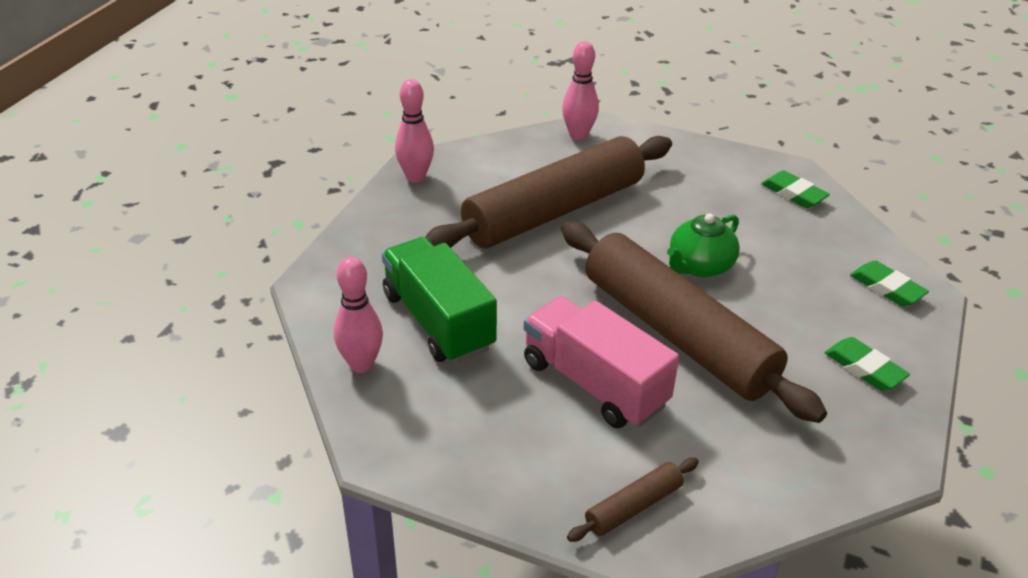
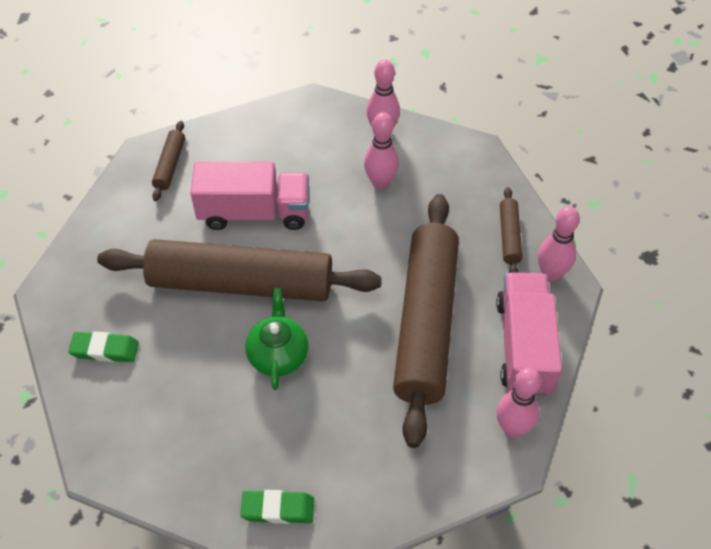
camera: 135 degrees right, 15 degrees up
green truck [382,237,497,364] -> pink bowling pin [364,112,399,190]
green eraser [850,260,929,307] -> none
none -> pink truck [496,272,562,396]
none -> brown rolling pin [500,187,522,273]

